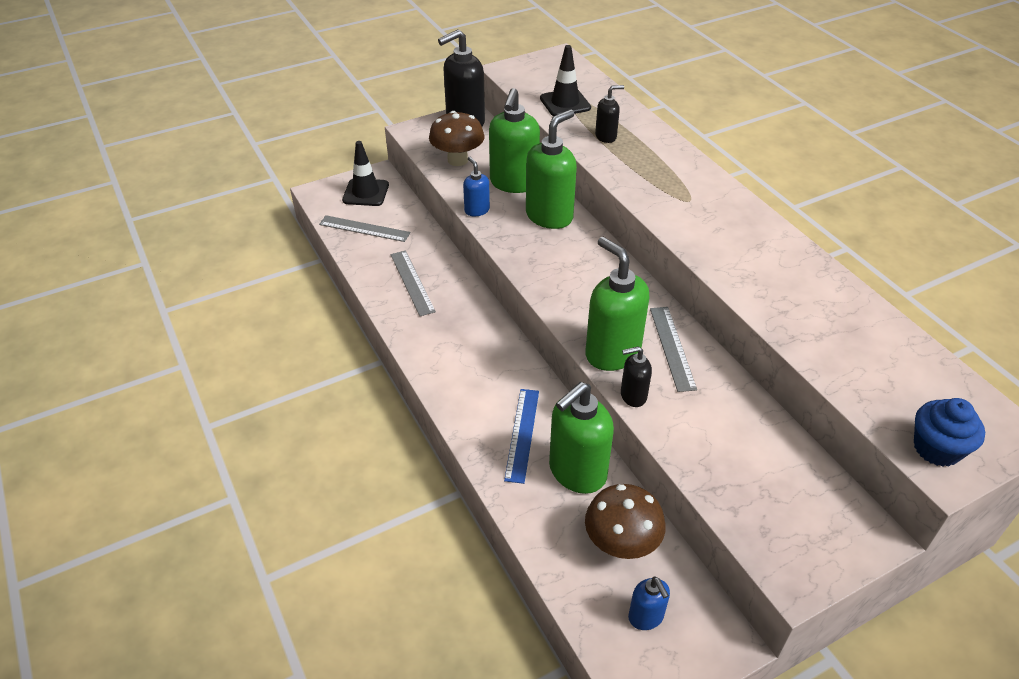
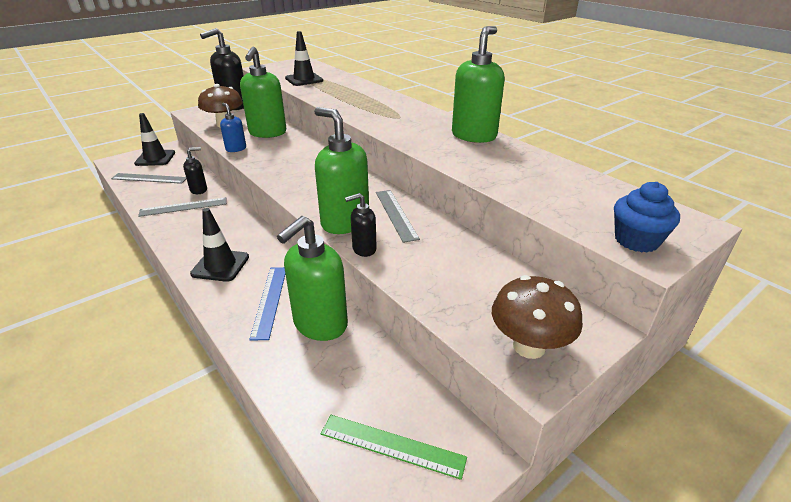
camera: 10 degrees left, 10 degrees down
grey ruler [390,250,436,316] -> grey ruler turned 75 degrees counterclockwise [138,197,227,217]
green soap dispenser [526,109,577,229] -> green soap dispenser moved to [452,26,505,143]
brown mushroom [585,484,666,559] -> brown mushroom moved to [492,275,583,359]
black soap dispenser [595,85,624,143] -> black soap dispenser moved to [183,147,207,194]
blue soap dispenser [628,577,670,630] -> green ruler [321,415,467,480]
none -> black traffic cone [190,208,249,282]

